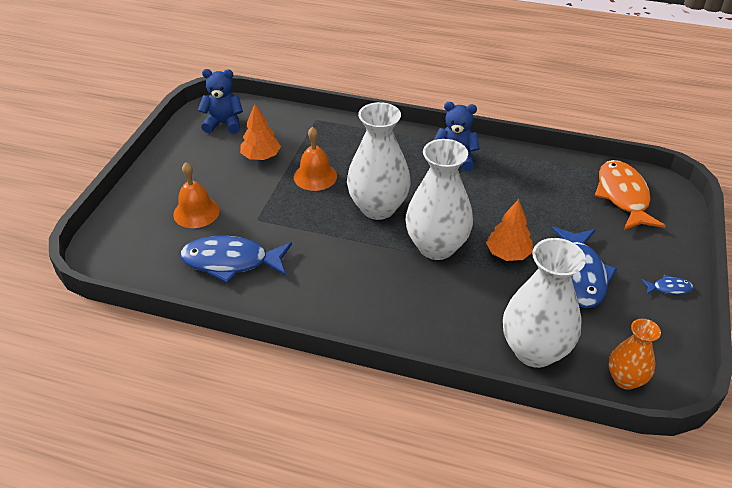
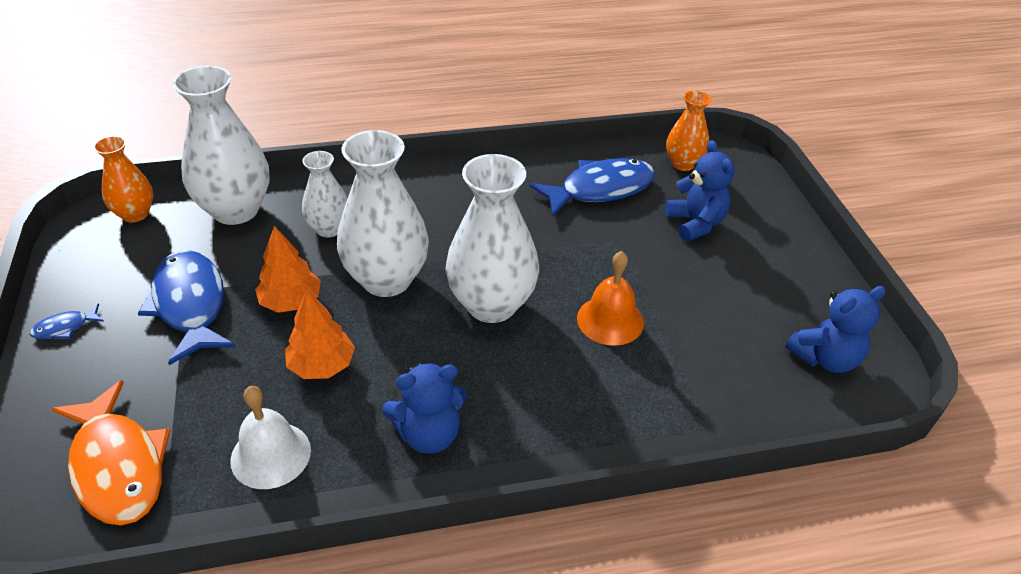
camera: 150 degrees right, 0 degrees up
orange bell [173,162,220,228] -> blue teddy bear [665,140,734,242]
orange tree [240,104,281,160] -> orange tree moved to [285,290,355,379]
none -> white bell [230,386,311,489]
none -> white vase [302,151,348,238]
none -> orange vase [666,91,711,171]

